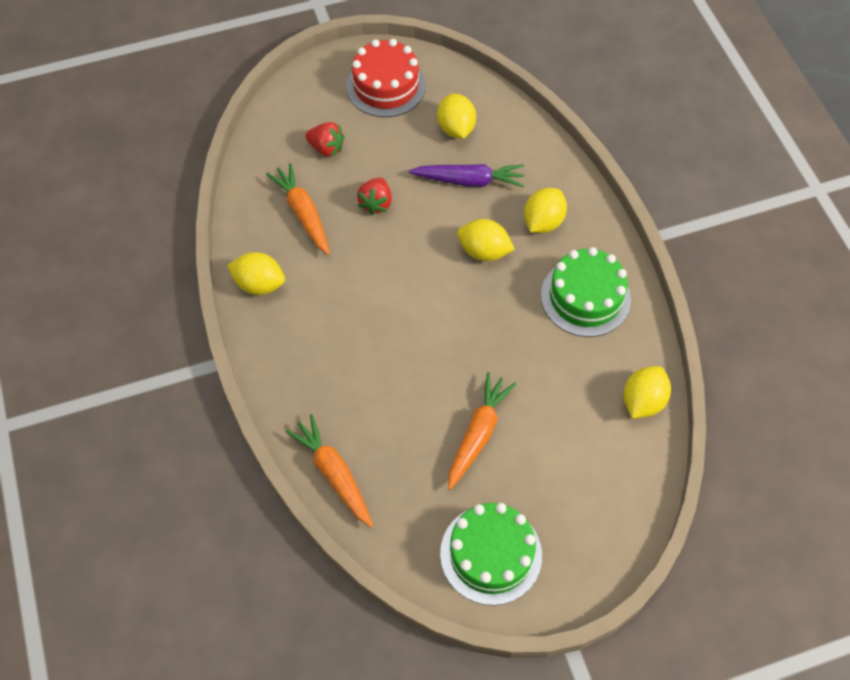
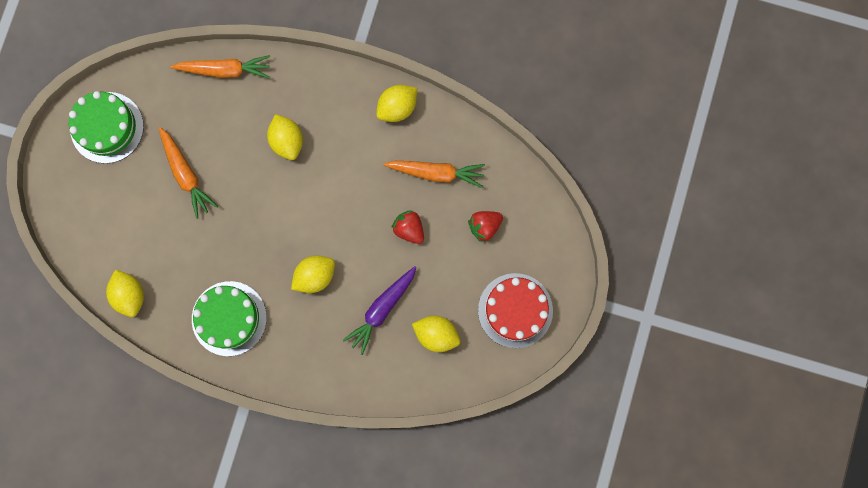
camera: 125 degrees right, 20 degrees up
yellow lemon [524,188,567,233] -> yellow lemon moved to [267,114,303,160]

